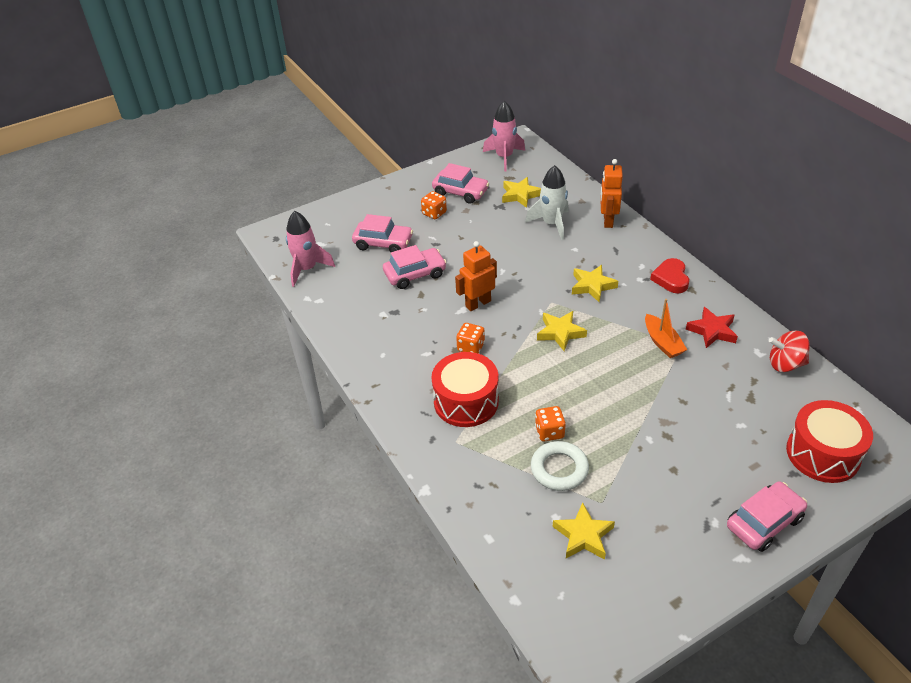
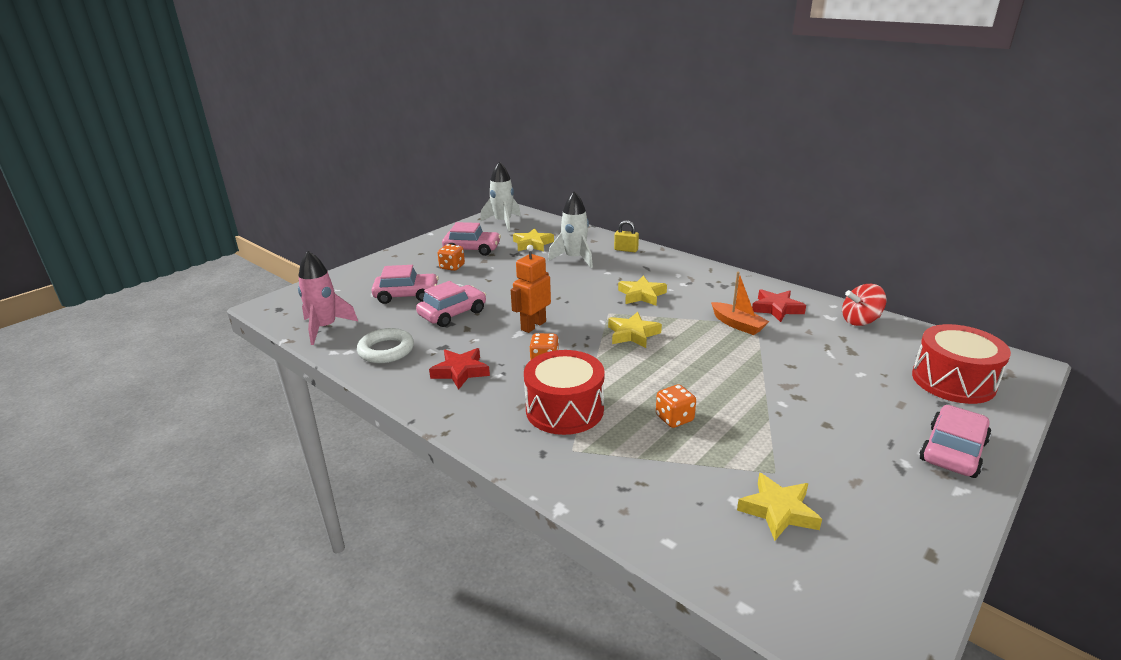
camera: 20 degrees left, 15 degrees down
pink rocket [483,101,525,171] -> white rocket [480,162,521,231]
white ring [531,441,589,491] -> white ring moved to [357,328,414,363]
orange robot [600,159,623,228] -> yellow padlock [614,220,639,252]
red heart [650,258,689,293] -> none
none -> red star [429,348,490,390]

